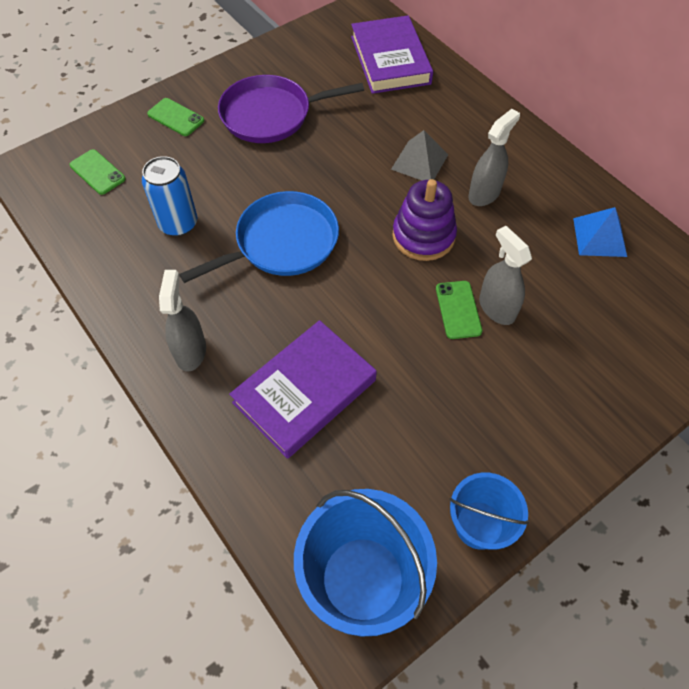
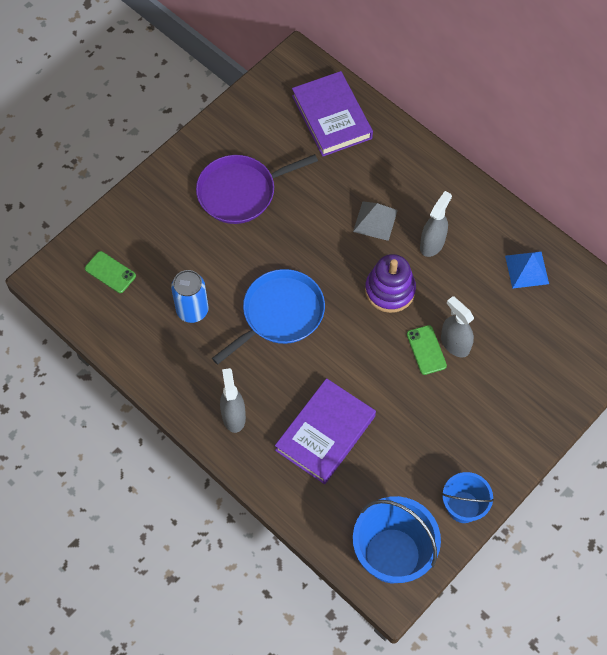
camera: 10 degrees left, 5 degrees up
green phone [147,98,204,136] -> none

